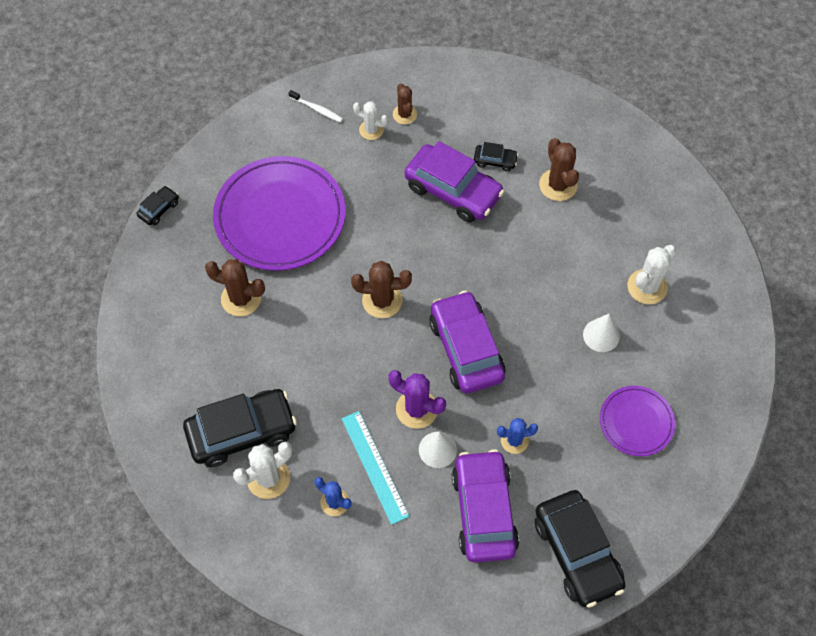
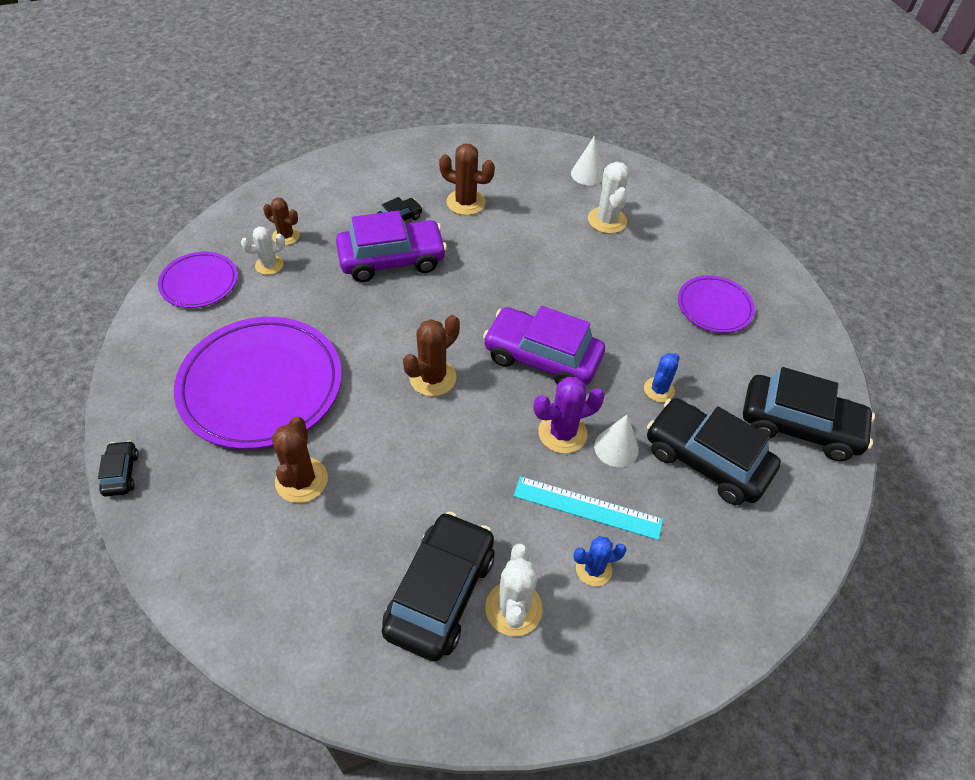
camera: 50 degrees left, 10 degrees down
brown cactus [205,259,265,316] -> brown cactus turned 60 degrees counterclockwise [272,417,328,503]
white toothbrush [289,90,343,123] -> purple plate [158,252,238,308]
purple car [452,449,519,563] -> black car [647,398,781,505]
white cone [583,314,620,352] -> white cone moved to [571,136,604,185]

